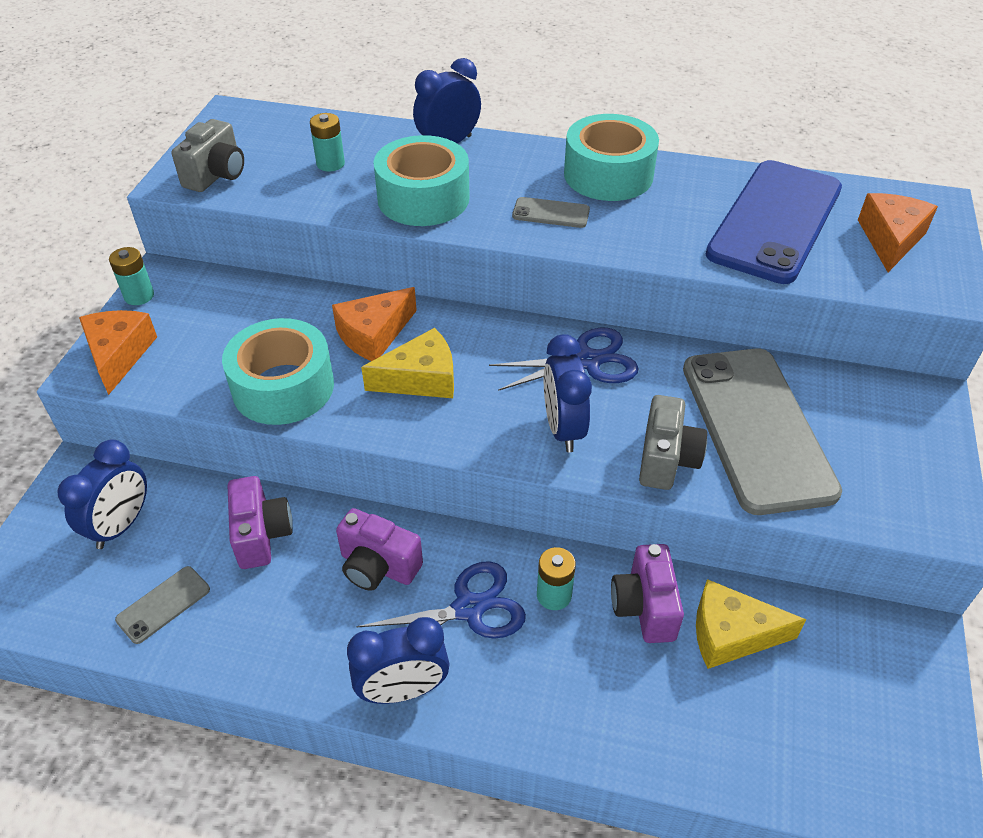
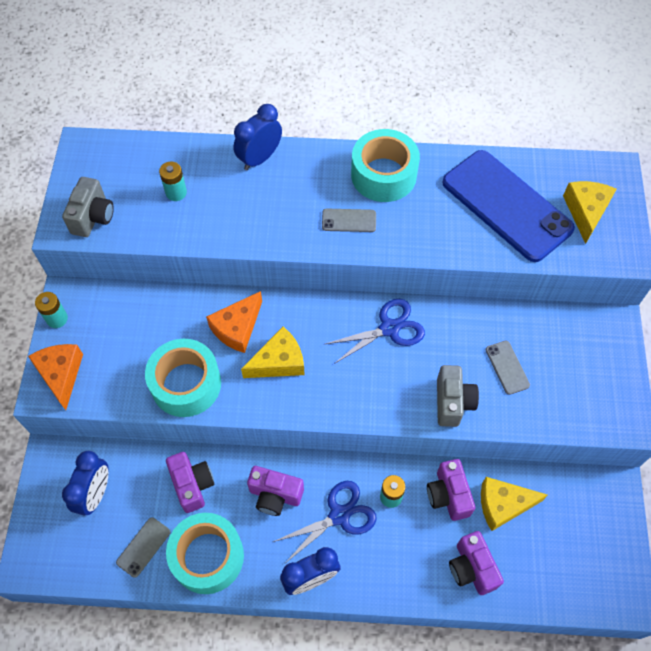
camera: 10 degrees left, 15 degrees up
turquoise tape [373,135,470,226] -> turquoise tape moved to [166,513,244,594]
blue clock [544,334,592,452] -> none
grey phone [683,349,842,515] -> grey phone [486,341,530,395], size x0.41
blue phone [705,160,842,284] -> blue phone turned 60 degrees counterclockwise [442,150,575,262]
orange cheese [858,193,938,272] -> yellow cheese [563,181,616,244]
none -> purple camera [449,531,504,595]

